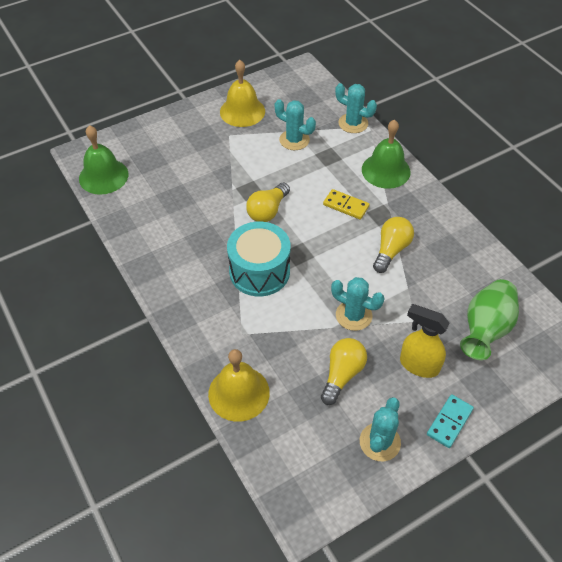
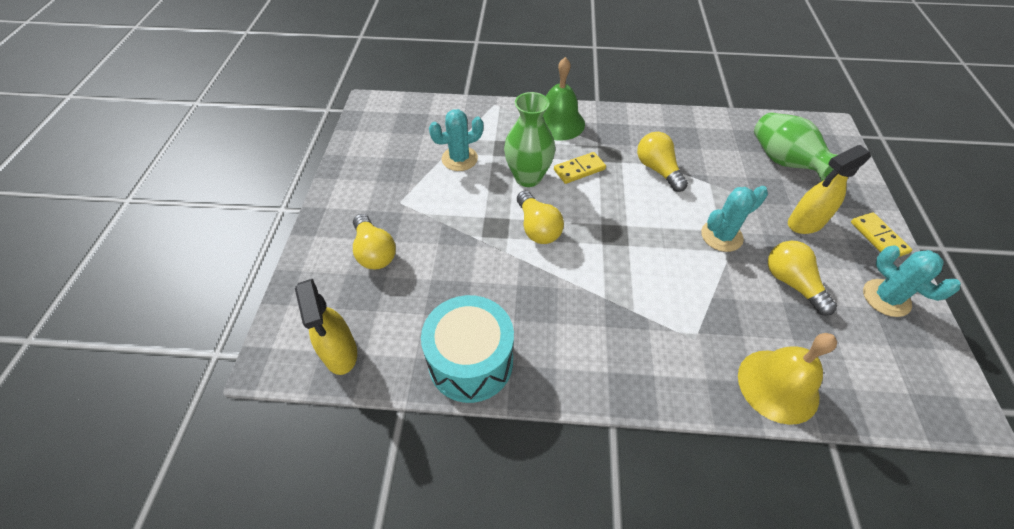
camera: 55 degrees left, 0 degrees up
green bell [79,125,128,195] -> yellow spray bottle [295,279,357,375]
yellow bell [220,60,265,127] -> none
turquoise drum [227,222,290,296] -> turquoise drum moved to [421,295,514,403]
turquoise cactus [335,83,377,133] -> none
turquoise domino [427,394,474,448] -> yellow domino [851,212,912,257]
none -> yellow light bulb [353,214,396,269]
none -> green vase [504,92,555,187]

